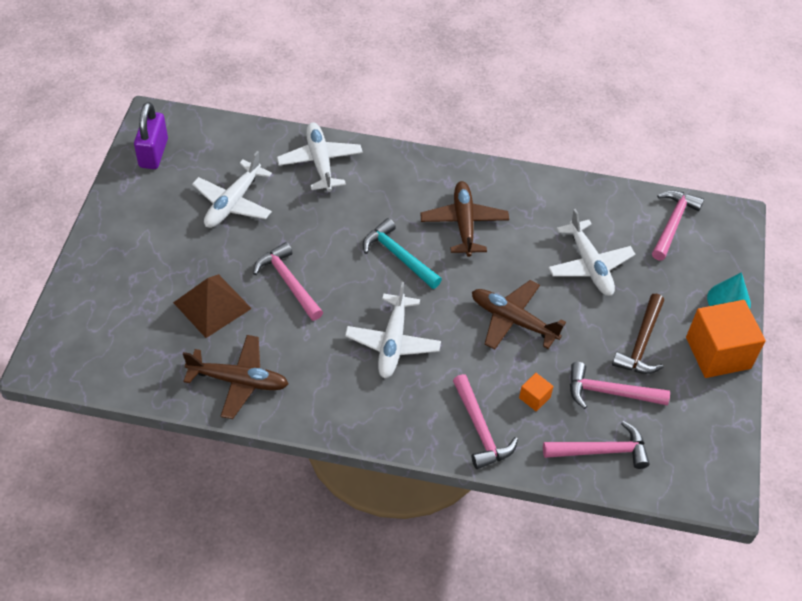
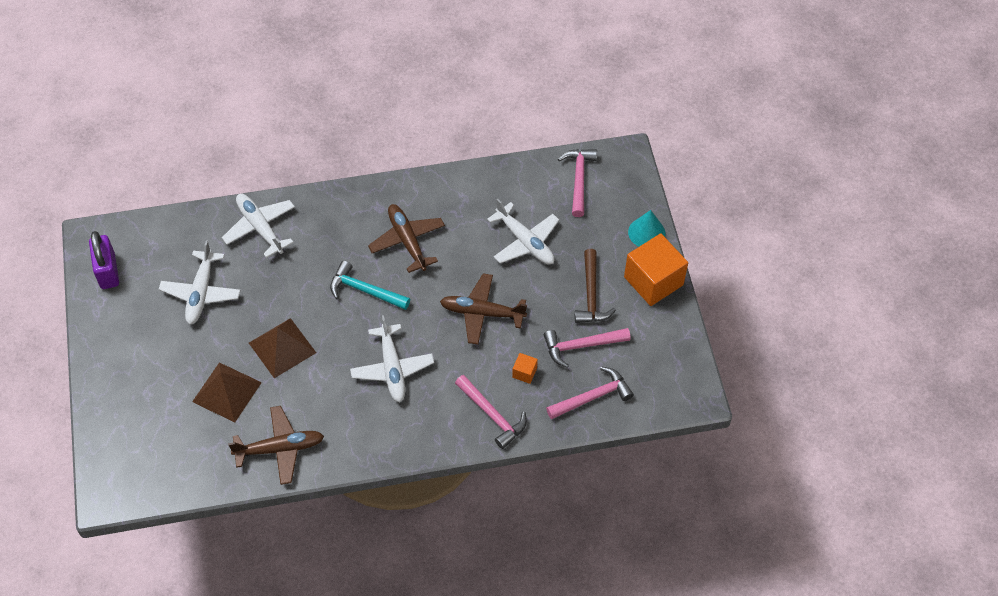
camera: 20 degrees left, 5 degrees up
pink hammer [253,242,323,321] -> brown pyramid [249,318,316,378]

